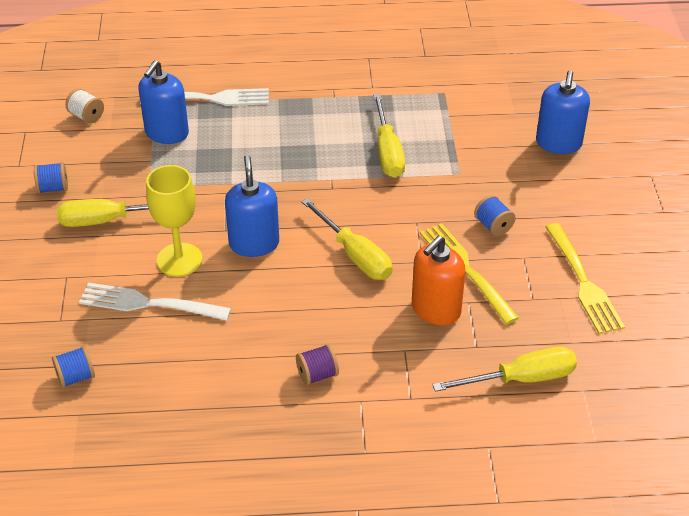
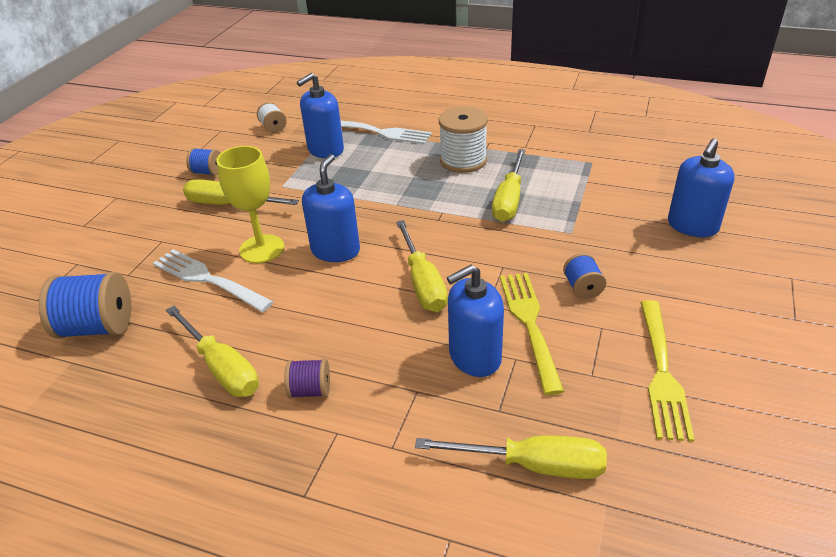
camera: 25 degrees right, 5 degrees down
blue spool [52,346,95,388] -> blue spool [39,272,131,339], size x1.84
orange soap dispenser [412,236,465,325] -> blue soap dispenser [447,265,504,377]
none -> yellow screwdriver [166,306,259,397]
none -> white spool [439,106,488,173]

